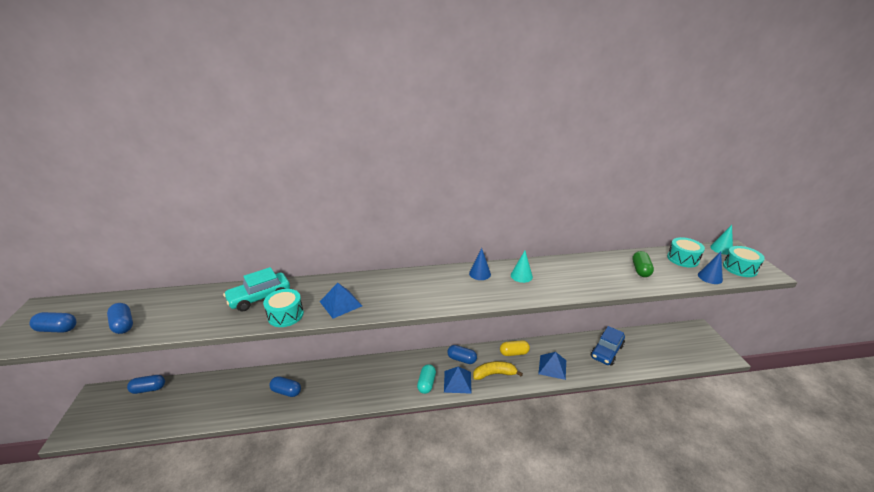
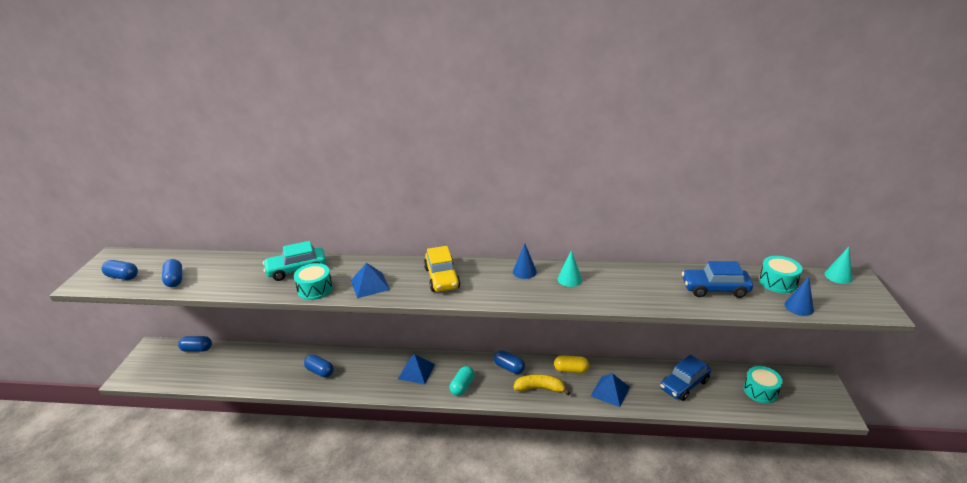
camera: 15 degrees right, 0 degrees up
blue pyramid [444,366,472,394] -> blue pyramid moved to [398,354,435,384]
green capsule [632,251,654,277] -> blue car [682,261,753,298]
turquoise drum [723,246,765,277] -> turquoise drum moved to [744,366,783,403]
none -> yellow car [424,246,460,292]

